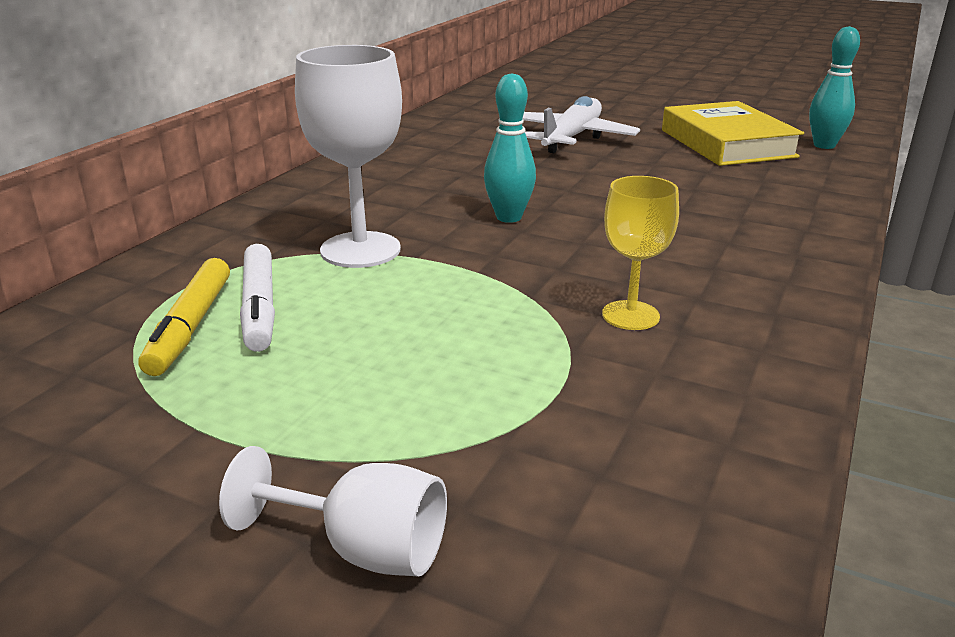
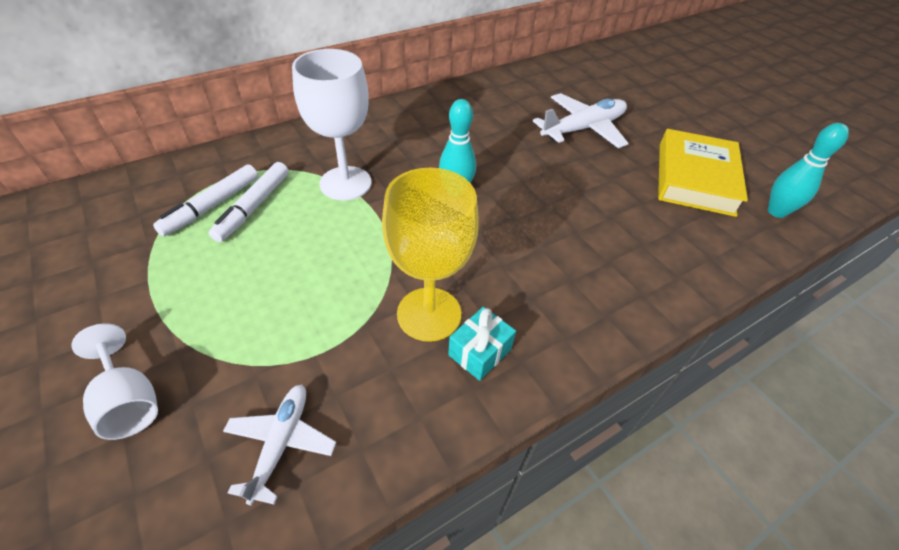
camera: 30 degrees right, 20 degrees up
yellow marker [138,258,230,376] -> white marker [153,164,258,236]
yellow goblet [602,176,679,330] -> yellow goblet [382,168,479,342], size x1.63
none -> white plane [223,385,336,505]
none -> turquoise gift [448,307,516,381]

